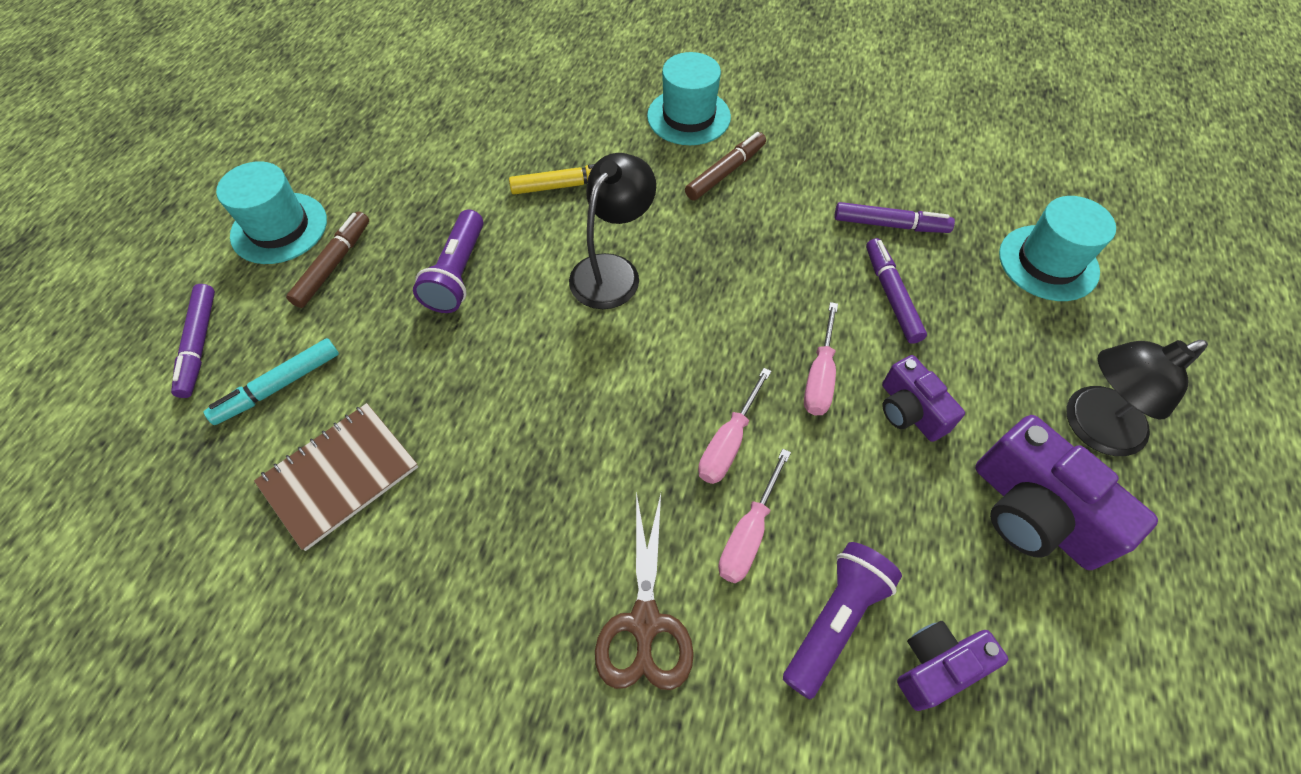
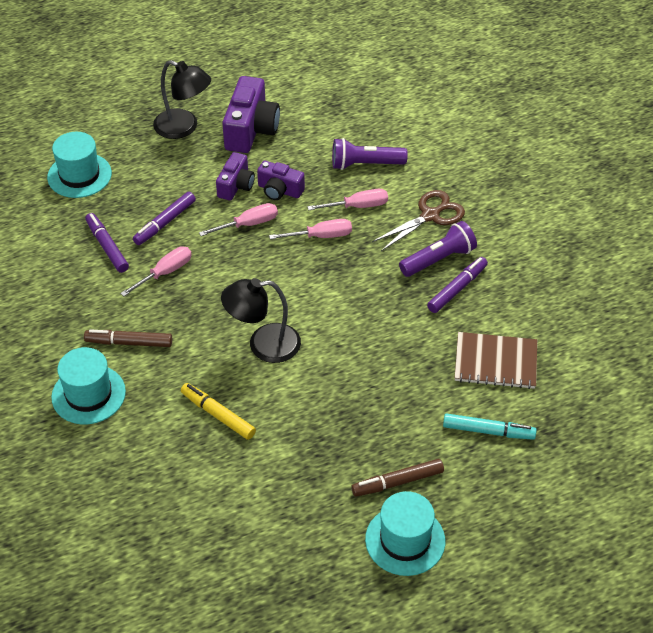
camera: 130 degrees left, 10 degrees down
purple marker [171,284,215,398] -> purple marker moved to [427,257,488,313]
purple flashlight [413,210,484,313] -> purple flashlight moved to [399,221,477,277]
purple camera [897,621,1008,711] -> purple camera moved to [257,161,305,200]
none -> pink screwdriver [120,246,192,296]

